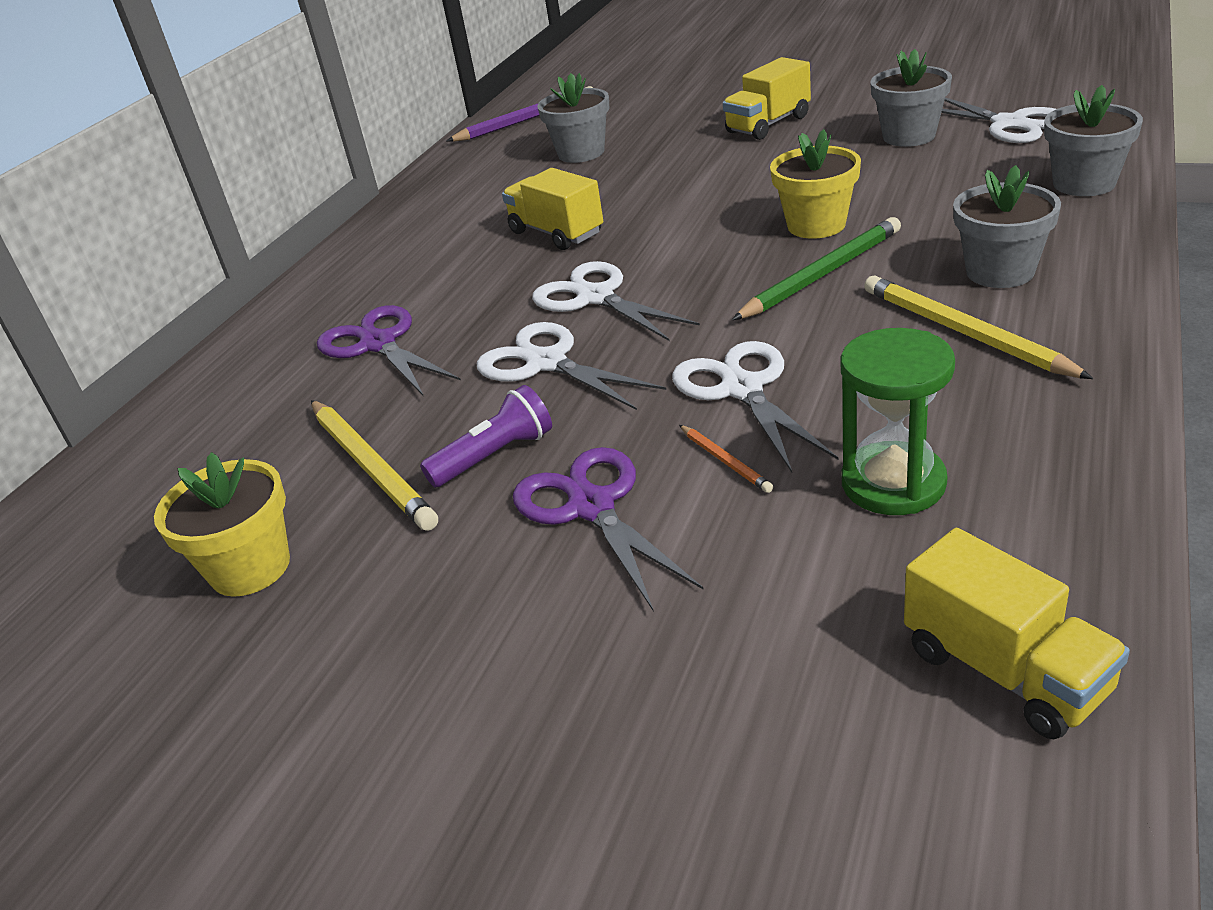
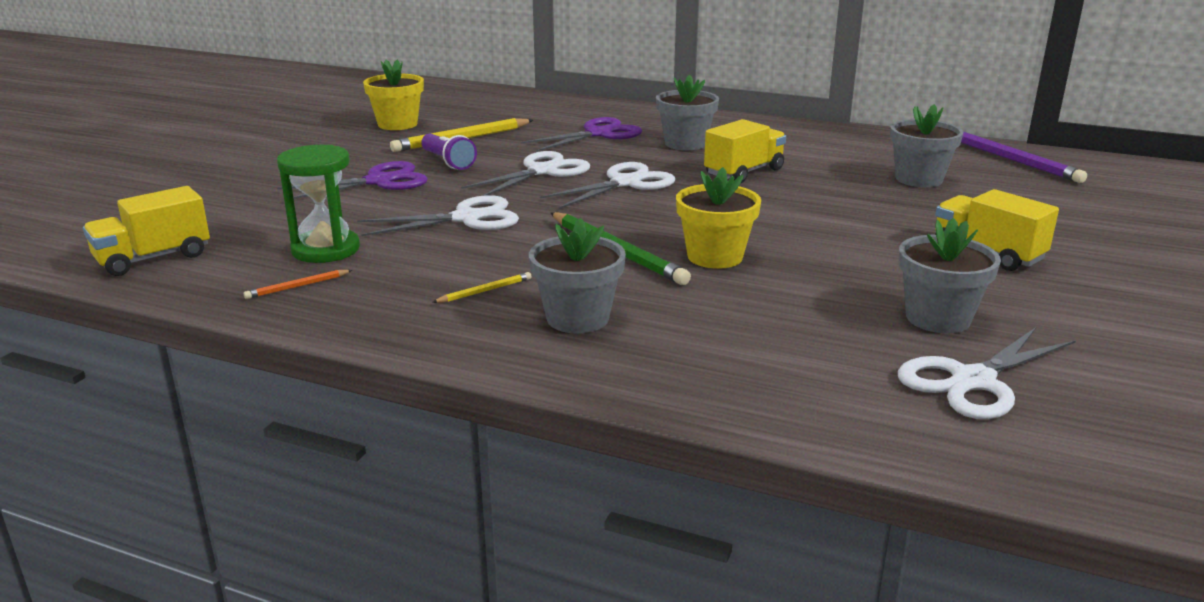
camera: 85 degrees right, 10 degrees down
orange pencil [679,425,773,493] -> orange pencil moved to [244,270,352,299]
yellow pencil [864,276,1094,379] -> yellow pencil [432,272,532,303], size x0.48
grey flower pot [1044,85,1143,196] -> grey flower pot moved to [656,75,719,150]

